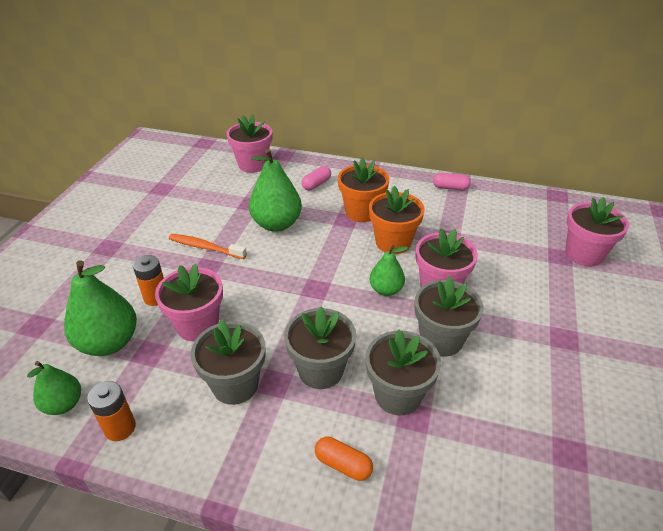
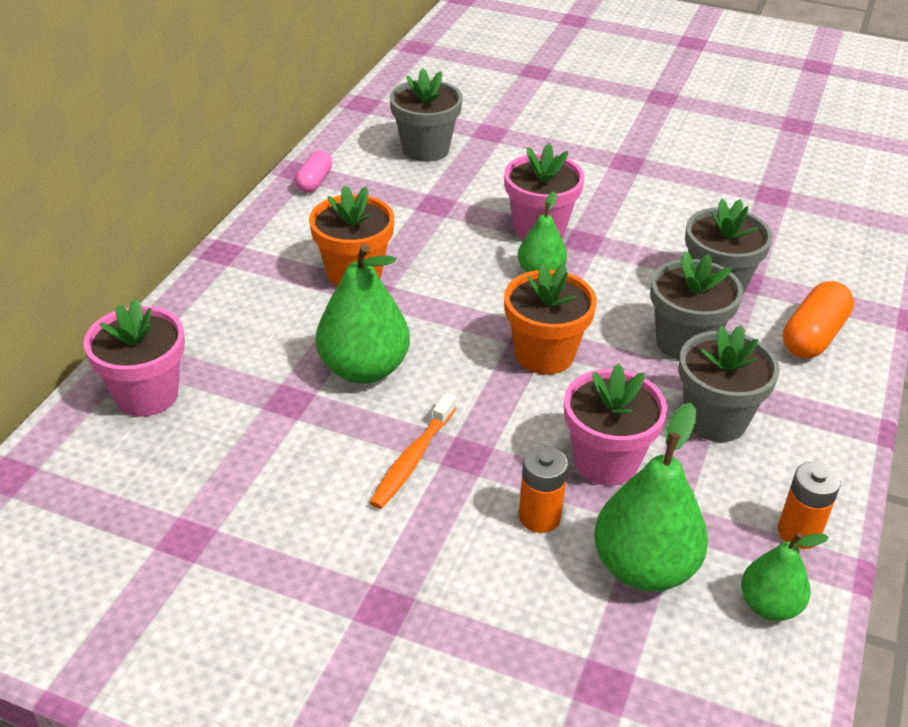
camera: 85 degrees left, 0 degrees up
pink capsule [302,166,331,190] -> none
orange capsule [315,436,373,481] -> orange capsule [783,281,854,358], size x1.56
orange flower pot [369,186,425,254] -> orange flower pot moved to [504,263,597,375]
grey flower pot [414,276,484,357] -> grey flower pot moved to [390,68,463,162]
pink flower pot [565,197,629,266] -> none

